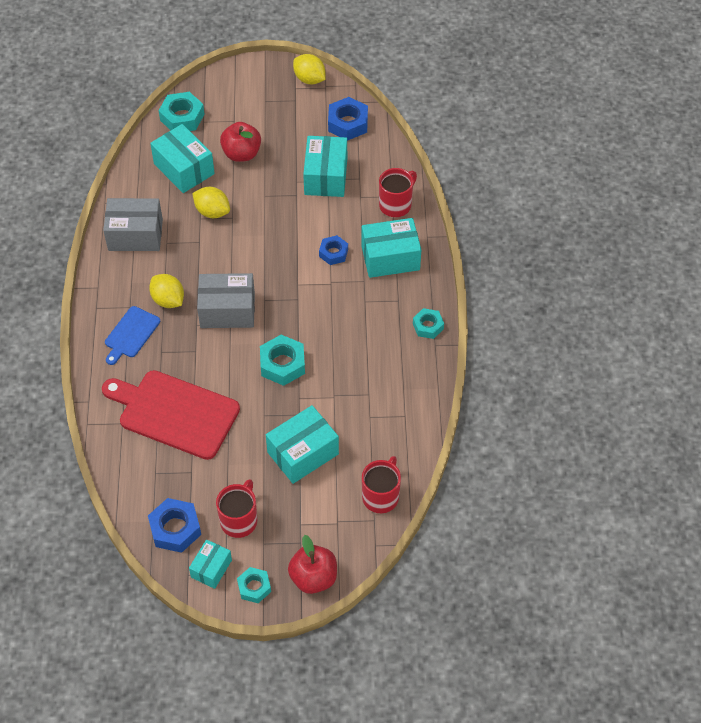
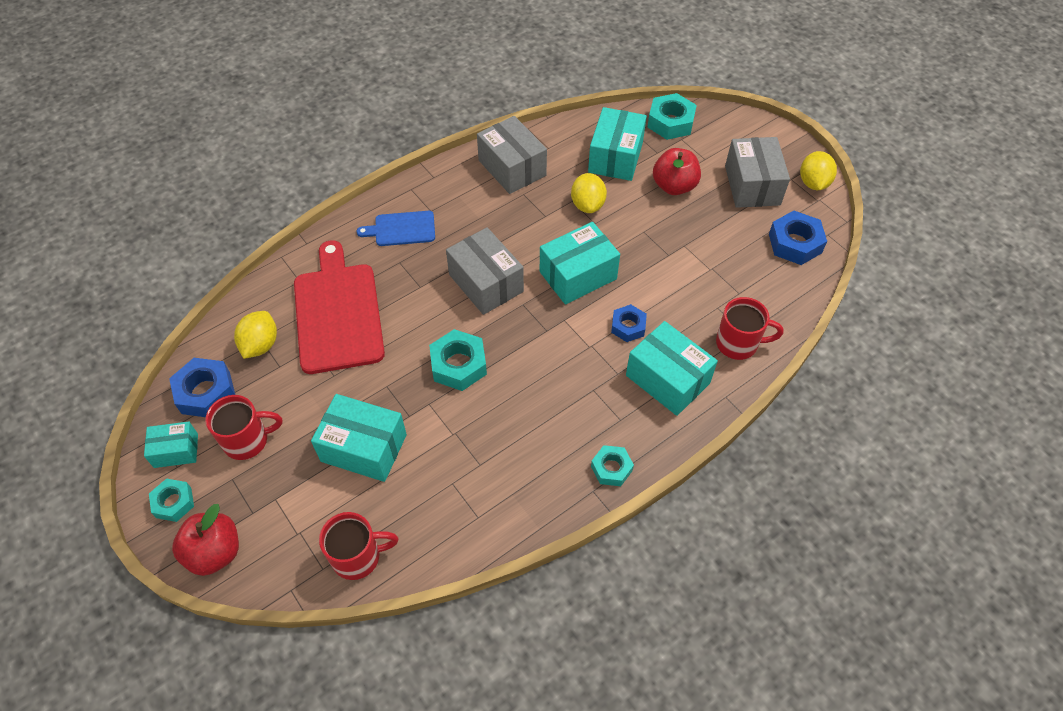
camera: 55 degrees right, 0 degrees up
yellow lemon [149,274,184,308] -> yellow lemon moved to [234,311,277,359]
turquoise box [303,136,347,197] -> turquoise box moved to [540,222,620,305]
none -> grey box [725,137,790,208]

